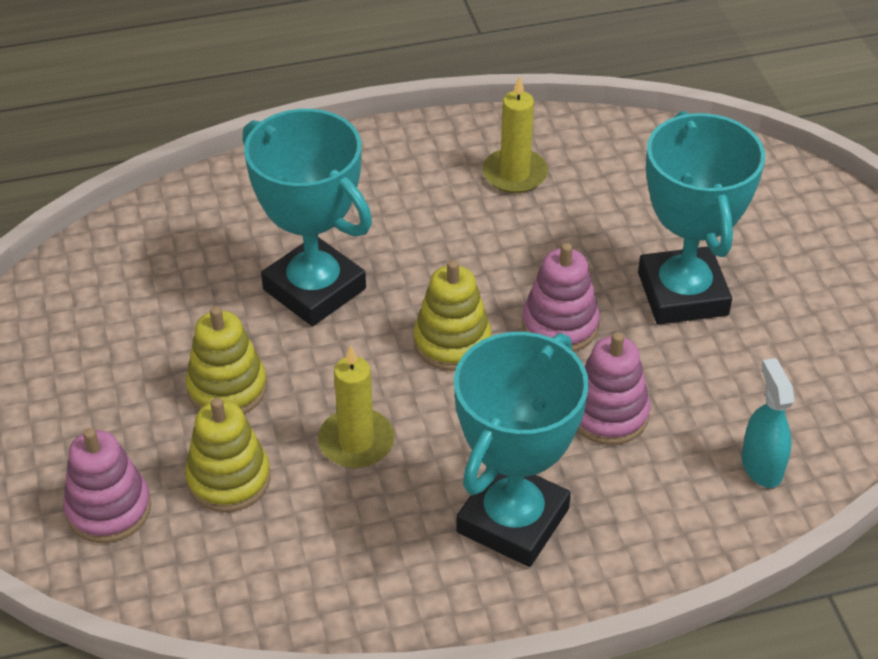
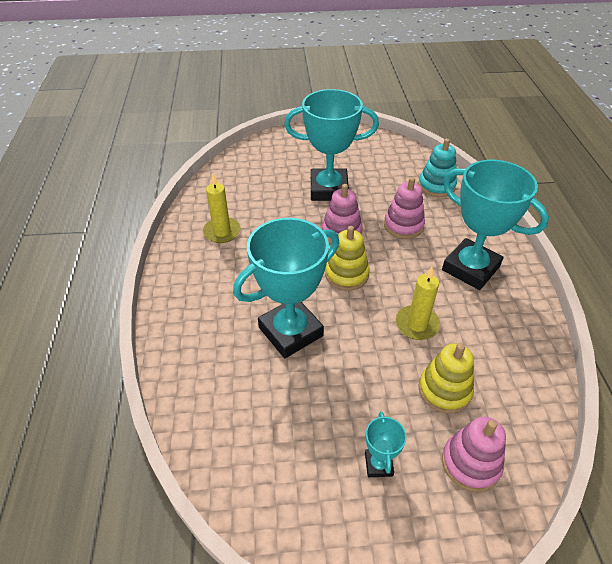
camera: 80 degrees left, 0 degrees up
yellow stacking toy [186,306,267,414] -> none
turquoise spray bottle [742,358,795,488] -> turquoise stacking toy [419,139,457,197]
none -> turquoise trophy [365,411,406,477]

